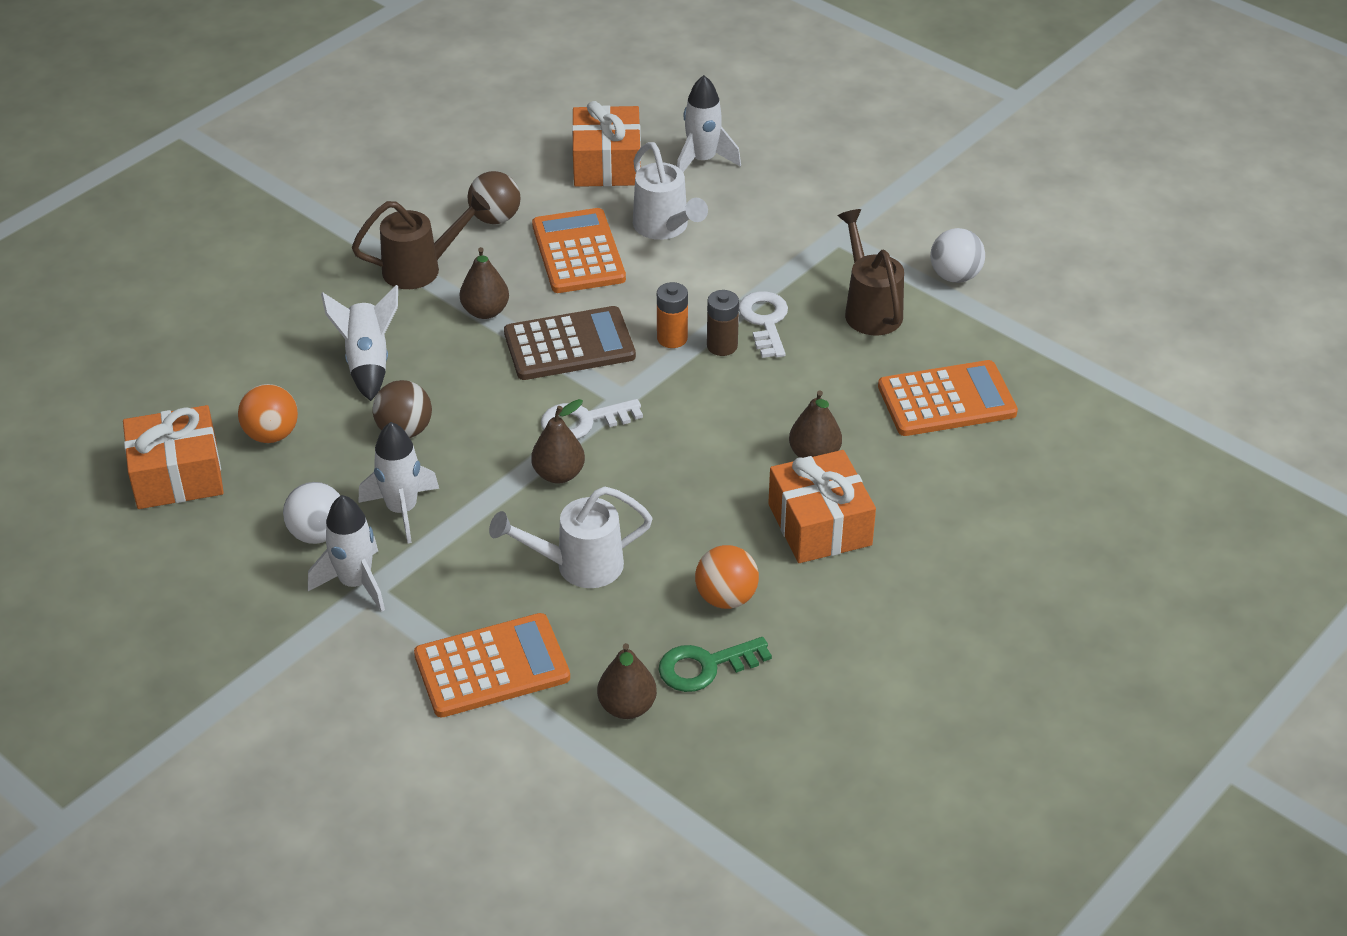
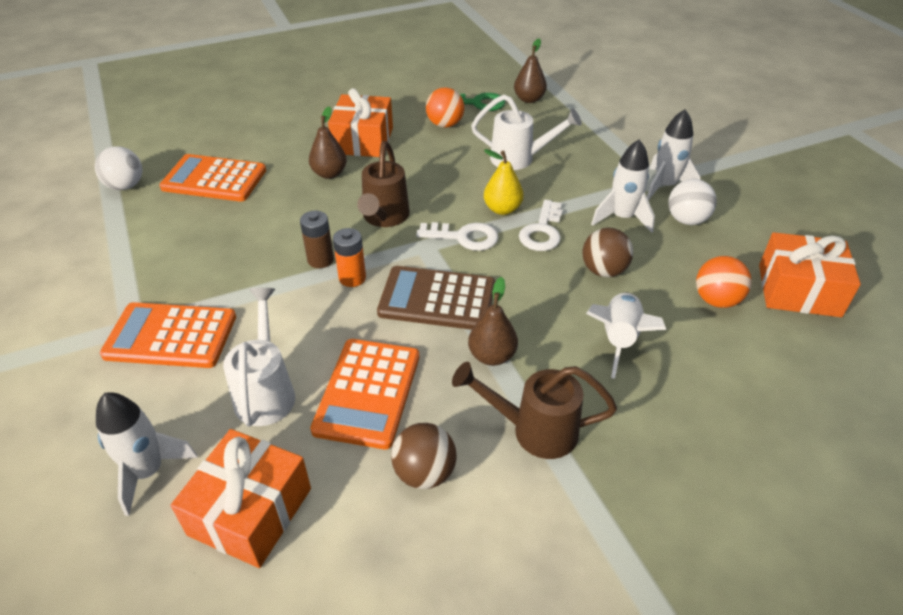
camera: 155 degrees left, 0 degrees up
orange calculator [414,613,570,718] -> orange calculator moved to [100,302,236,368]
brown pear [531,399,585,483] -> yellow pear [484,149,524,215]
white key [739,291,788,358] -> white key moved to [519,200,563,251]
brown watering can [838,209,904,335] -> brown watering can moved to [357,141,410,227]
white ball [930,228,985,283] -> white ball moved to [95,146,142,190]

